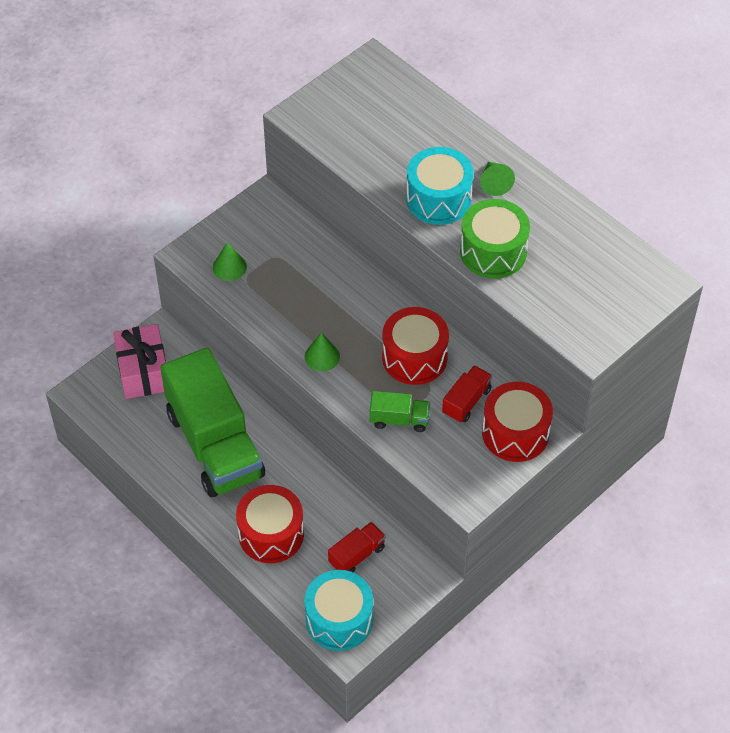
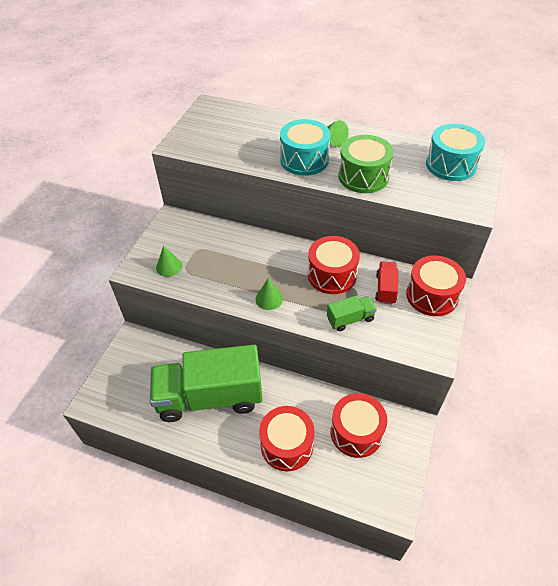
camera: 25 degrees left, 5 degrees down
pink gift [113,324,166,399] -> none
green truck [160,347,265,497] -> green truck turned 135 degrees clockwise [150,345,263,422]
turquoise drum [304,570,373,651] -> turquoise drum moved to [426,124,485,181]
red truck [328,522,386,573] -> red drum [330,393,387,458]

